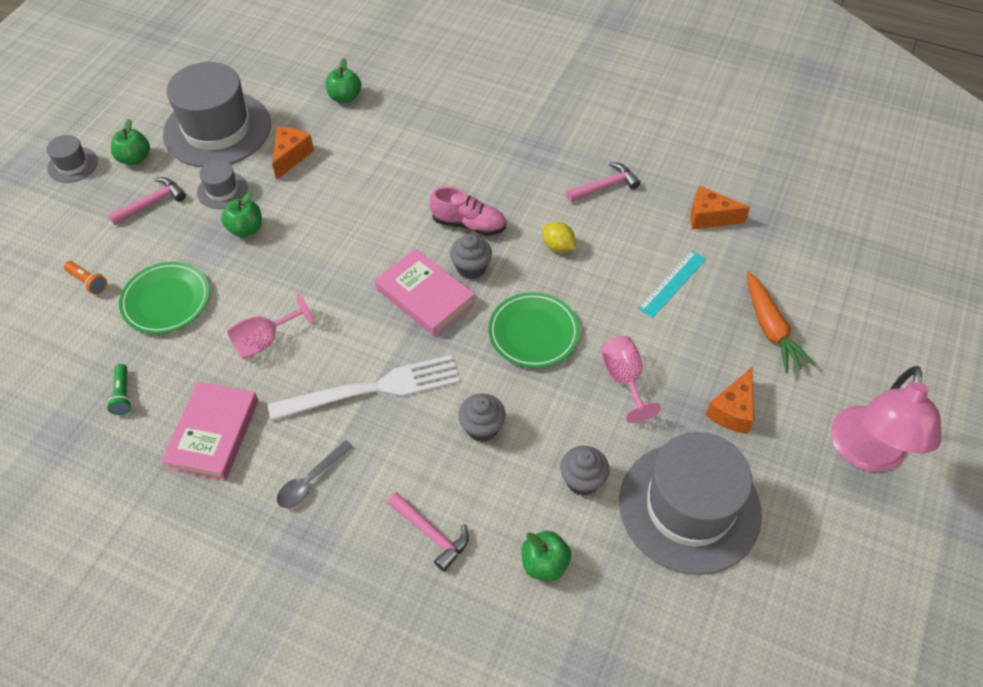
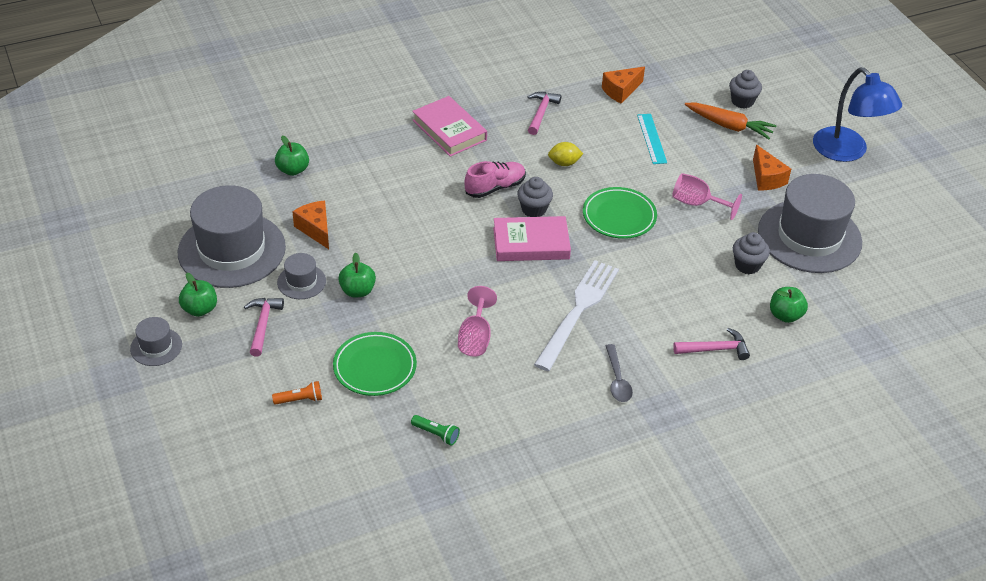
camera: 50 degrees left, 10 degrees down
pink book [161,381,258,481] -> pink book moved to [412,96,487,157]
grey cupcake [458,393,506,442] -> grey cupcake moved to [729,70,762,108]
pink lamp [831,366,941,472] -> blue lamp [813,68,902,162]

